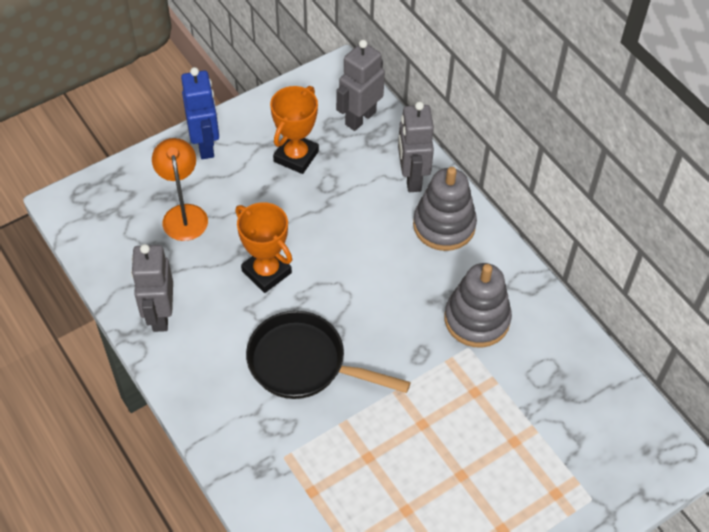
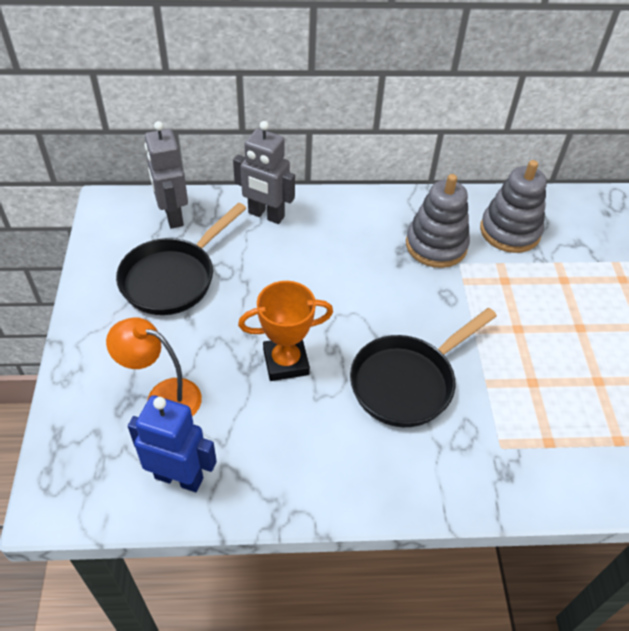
camera: 60 degrees left, 5 degrees down
grey robot [131,244,173,332] -> none
blue robot [181,67,219,159] -> blue robot moved to [128,395,217,492]
orange trophy [270,86,319,174] -> black pan [116,203,247,315]
grey stacking toy [413,167,477,251] -> grey stacking toy moved to [480,160,547,253]

